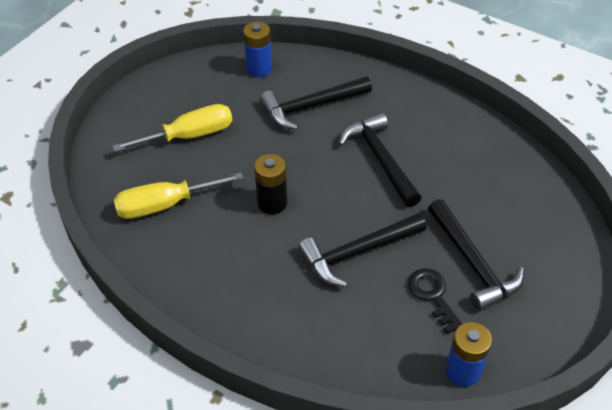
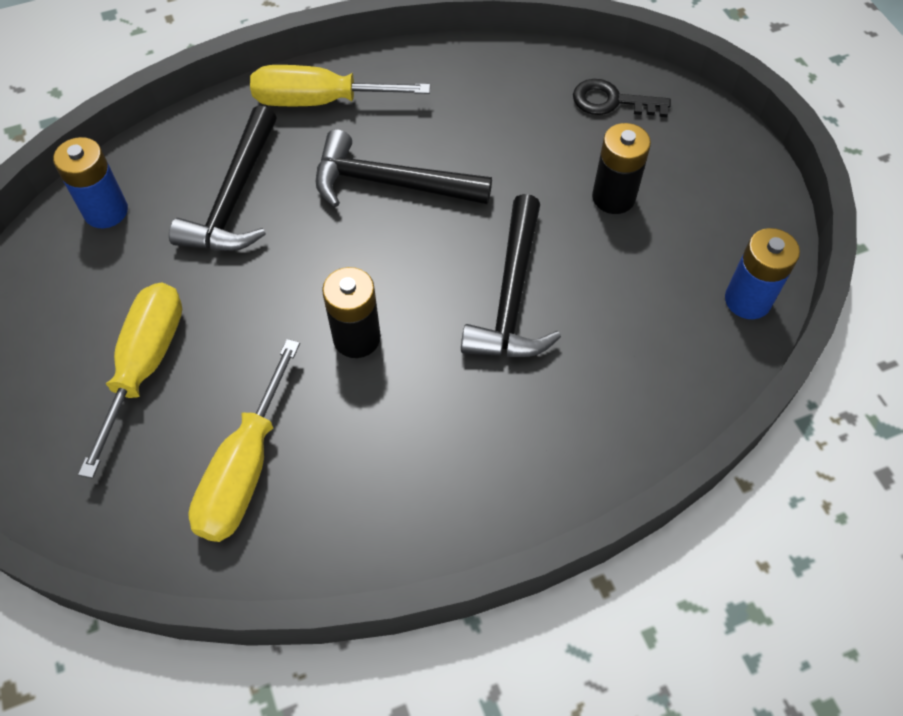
camera: 55 degrees left, 10 degrees up
black key [408,269,462,334] -> black key moved to [573,79,671,117]
black hammer [428,199,524,311] -> black battery [592,123,651,214]
none -> yellow screwdriver [250,65,430,106]

